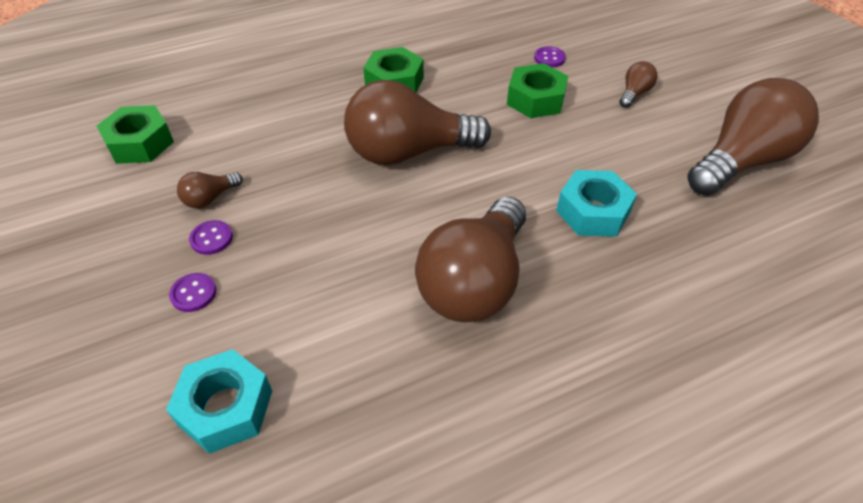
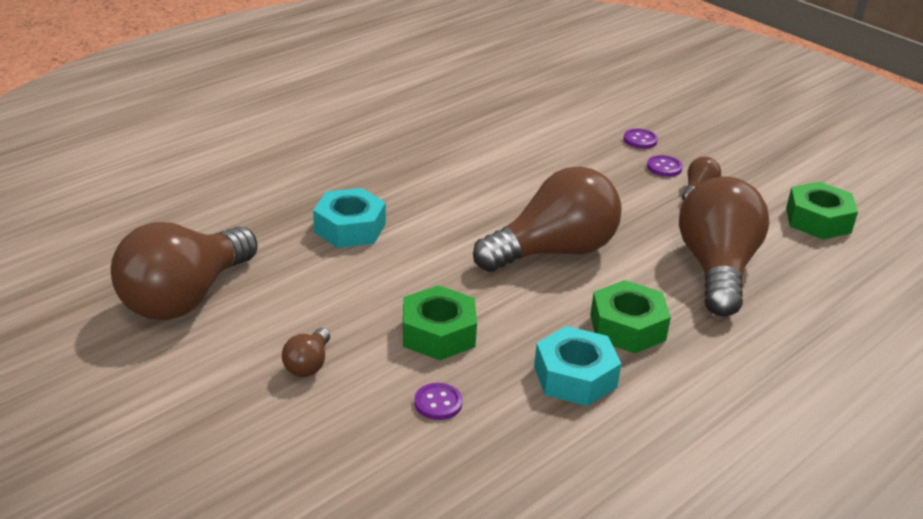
camera: 160 degrees right, 15 degrees down
turquoise nut [166,349,272,454] -> turquoise nut moved to [534,326,621,406]
brown light bulb [415,197,526,322] -> brown light bulb moved to [679,176,769,316]

